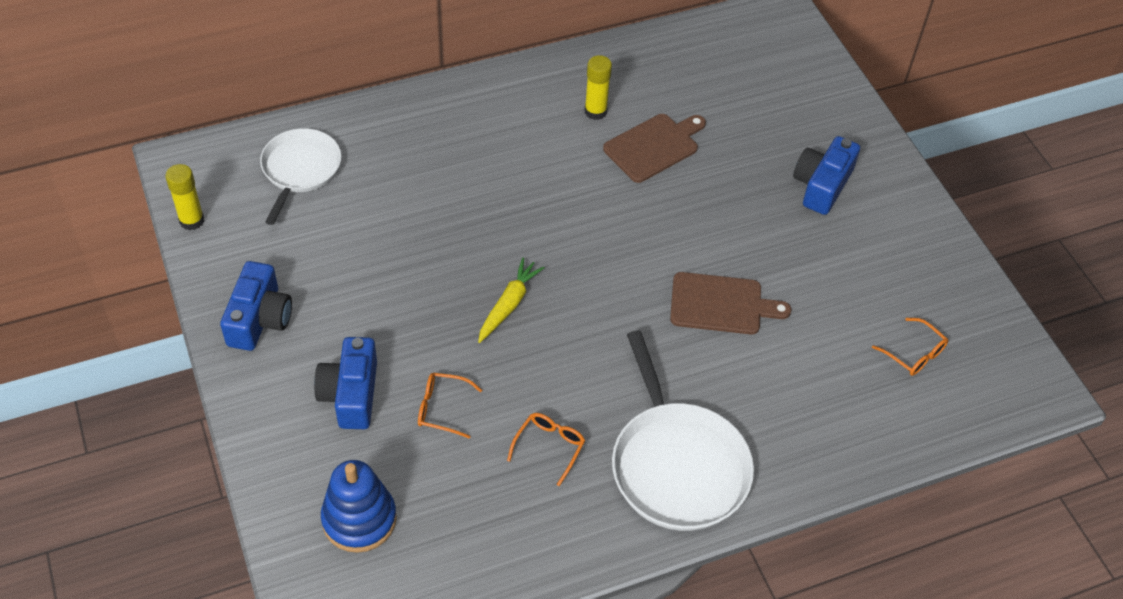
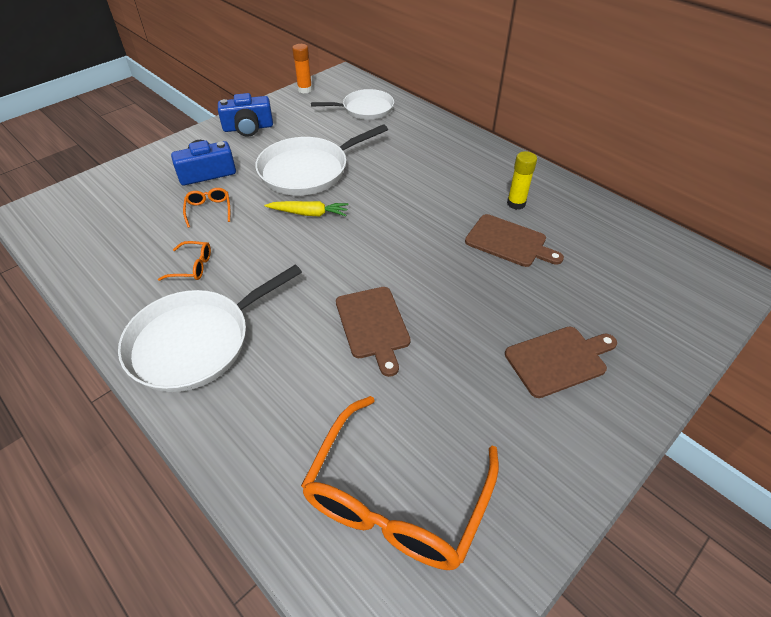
camera: 70 degrees right, 5 degrees down
yellow glue stick [165,164,204,230] -> orange glue stick [292,44,312,93]
blue stacking toy [321,460,397,553] -> none
blue camera [793,136,860,215] -> brown cutting board [505,326,617,398]
orange glasses [872,318,948,376] -> orange glasses [301,396,499,570], size x2.43
none -> white pan [255,124,388,196]

